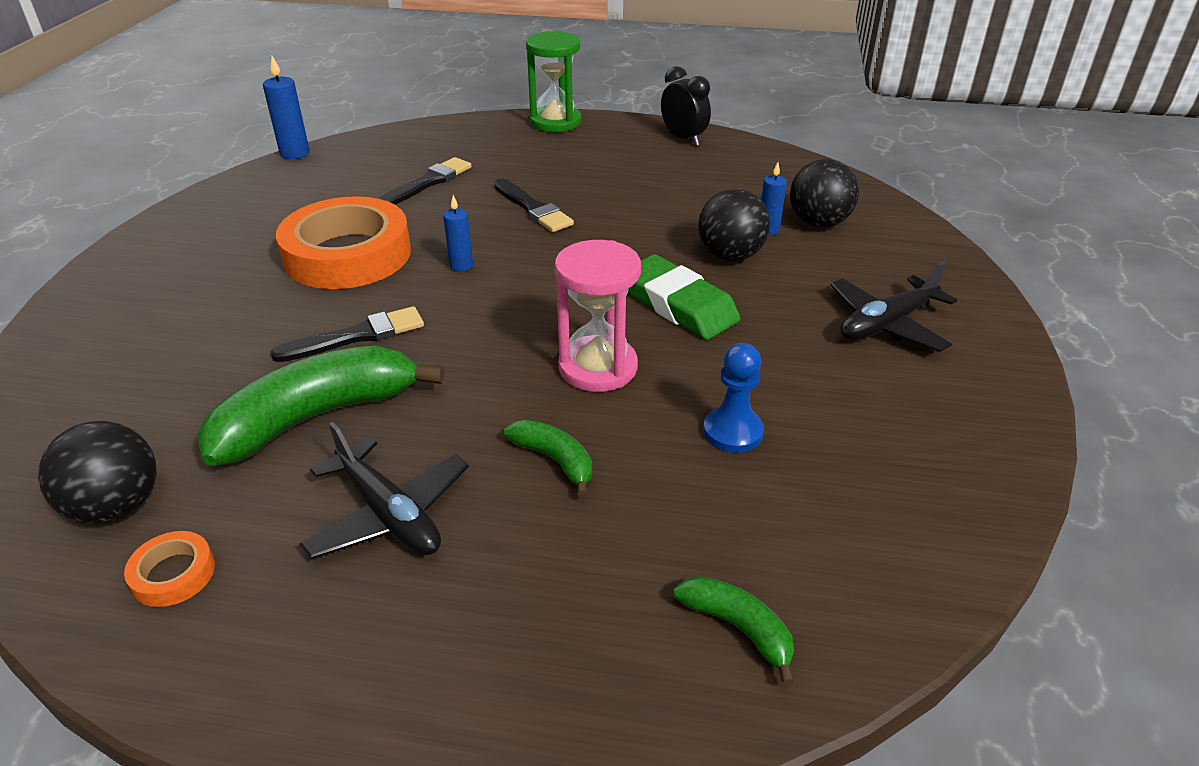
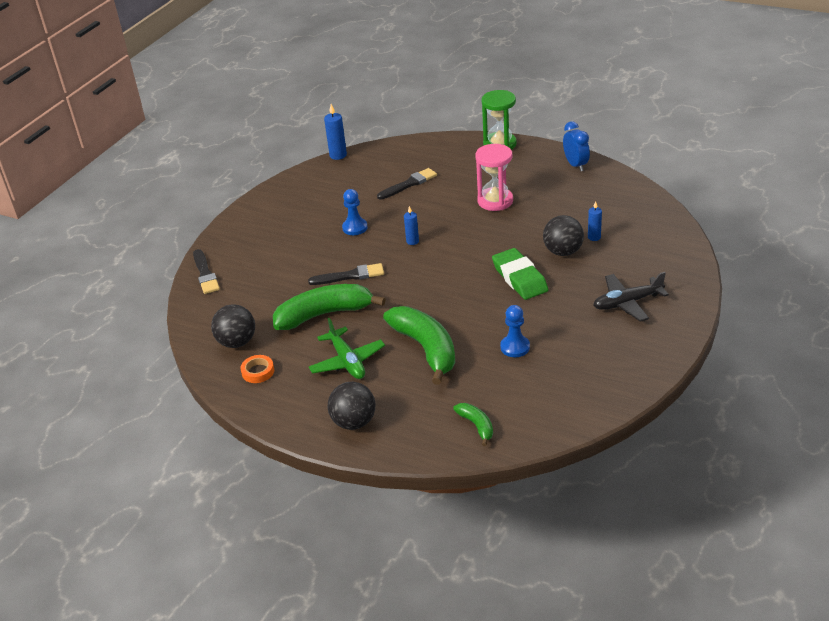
camera: 20 degrees right, 0 degrees up
orange tape [276,196,411,289] -> blue pawn [342,189,368,235]
black plane [300,422,469,559] -> green plane [308,318,385,379]
black brush [494,178,574,232] -> black brush moved to [193,249,220,294]
green banana [504,419,592,497] -> green banana [383,306,455,385], size x2.07
pink hourglass [555,240,641,392] -> pink hourglass moved to [475,144,513,211]
black clock [661,66,711,146] -> blue clock [563,121,590,171]
black ball [790,159,859,228] -> black ball moved to [328,382,376,430]

